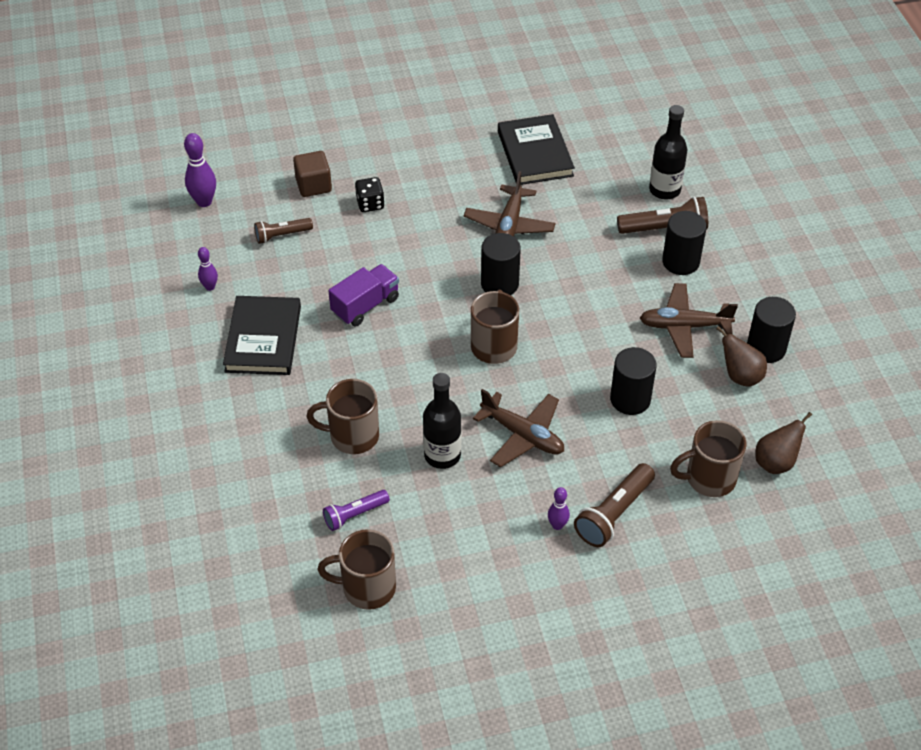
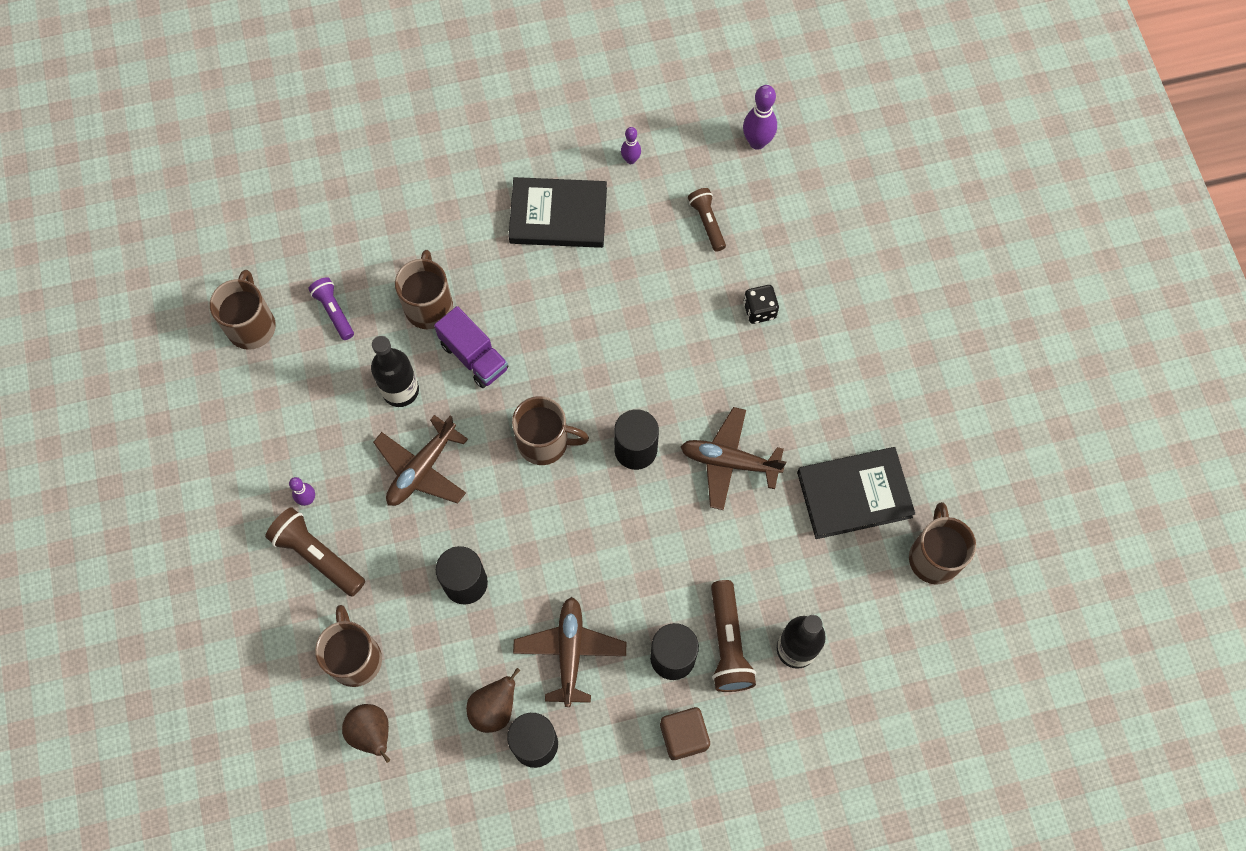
camera: 90 degrees right, 20 degrees up
brown cube [293,151,332,197] -> brown cube moved to [660,707,710,760]
purple truck [329,264,399,326] -> purple truck moved to [434,306,509,388]
none -> brown mug [909,502,976,585]

